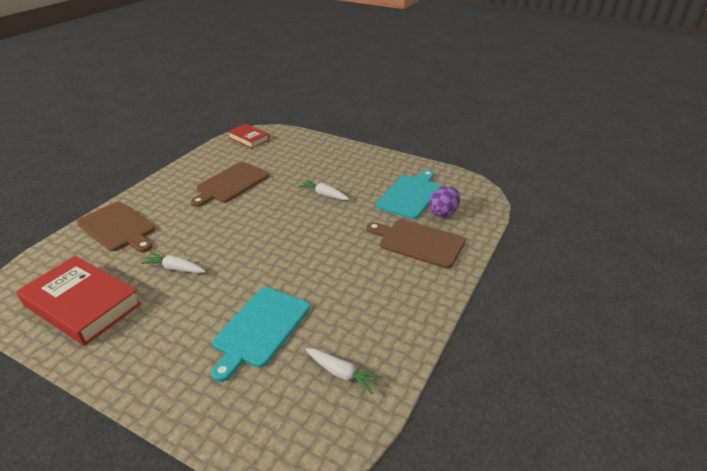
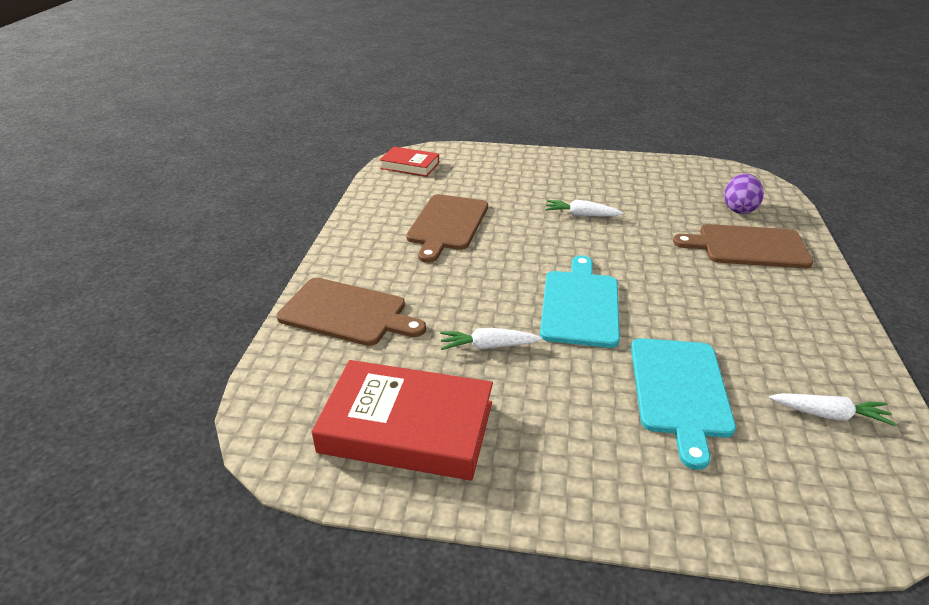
camera: 20 degrees left, 0 degrees up
turquoise cutting board [376,170,441,219] -> turquoise cutting board moved to [540,255,620,348]

